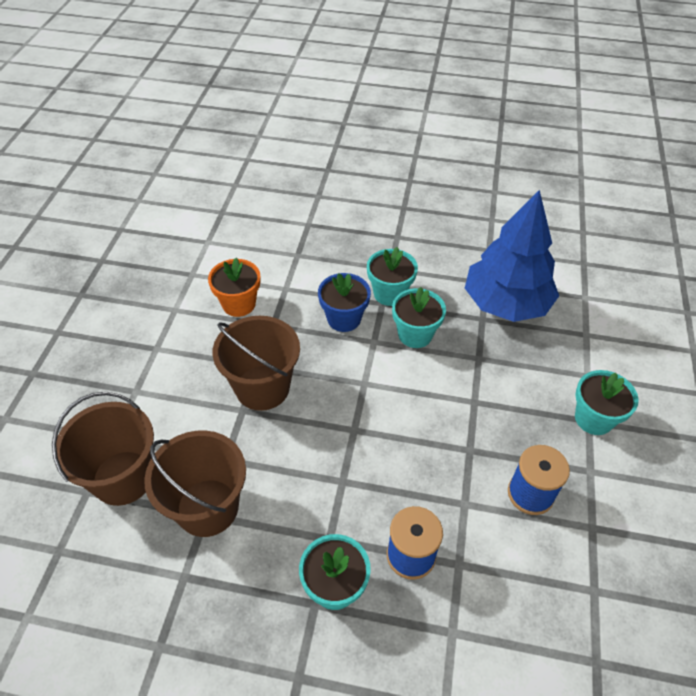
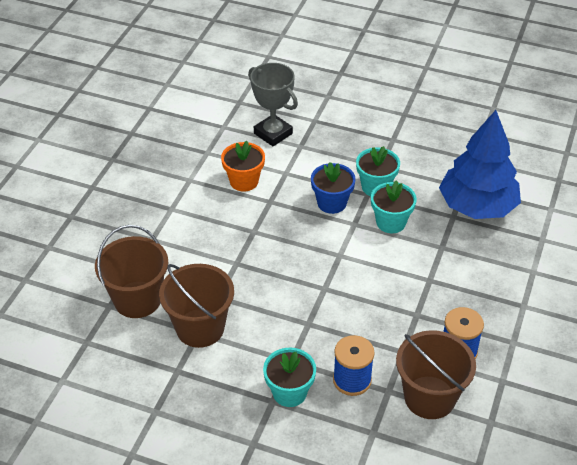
camera: 10 degrees right, 5 degrees down
brown bucket [212,316,300,411] -> brown bucket moved to [396,330,476,419]
turquoise flower pot [575,370,639,435] -> none
none -> grey trophy [248,63,298,146]

